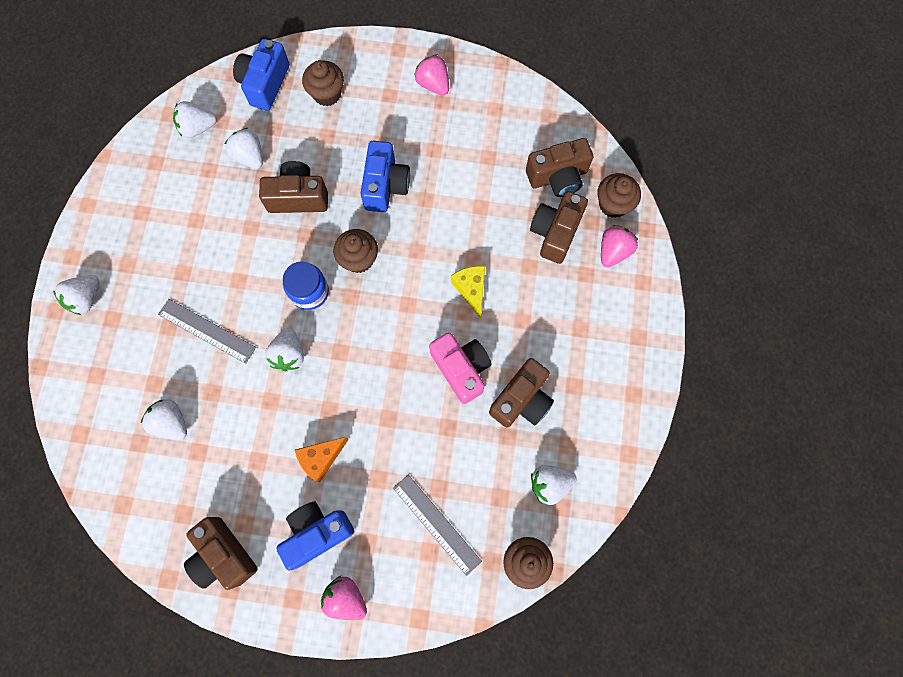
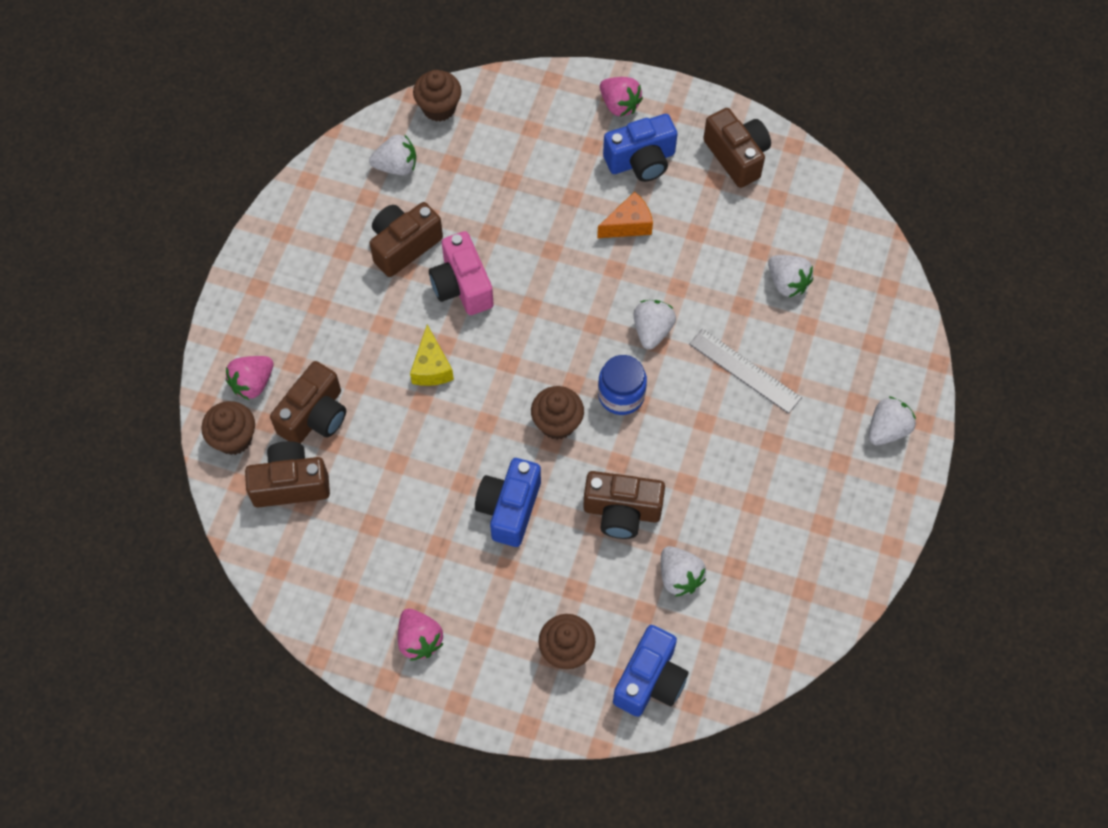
camera: 170 degrees left, 10 degrees down
white strawberry [173,101,217,138] -> none
grey ruler [393,475,482,576] -> none

